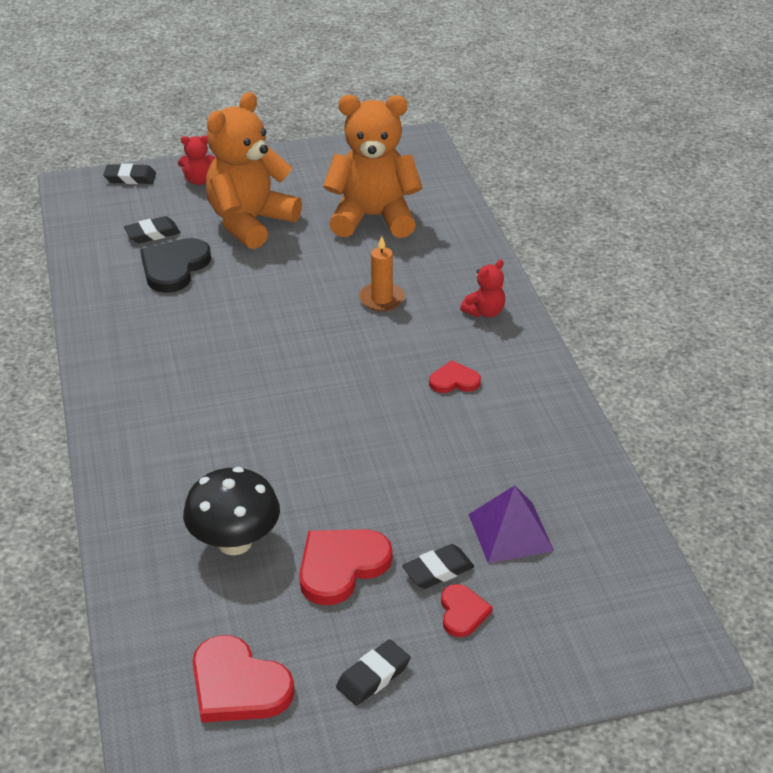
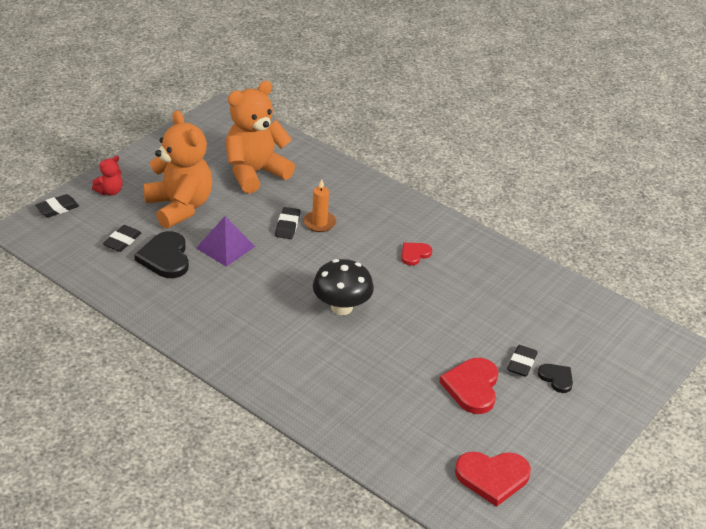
camera: 40 degrees left, 0 degrees up
black mushroom [183,467,280,555] -> black mushroom moved to [313,259,374,315]
orange teddy bear [206,92,302,249] -> orange teddy bear turned 150 degrees clockwise [143,110,212,229]
black eraser [336,639,410,706] -> black eraser moved to [275,207,300,239]
red heart [441,584,493,637] -> black heart [538,364,573,393]
red teddy bear [460,260,505,318] -> none
purple pyramid [468,485,554,563] -> purple pyramid moved to [196,216,255,267]

